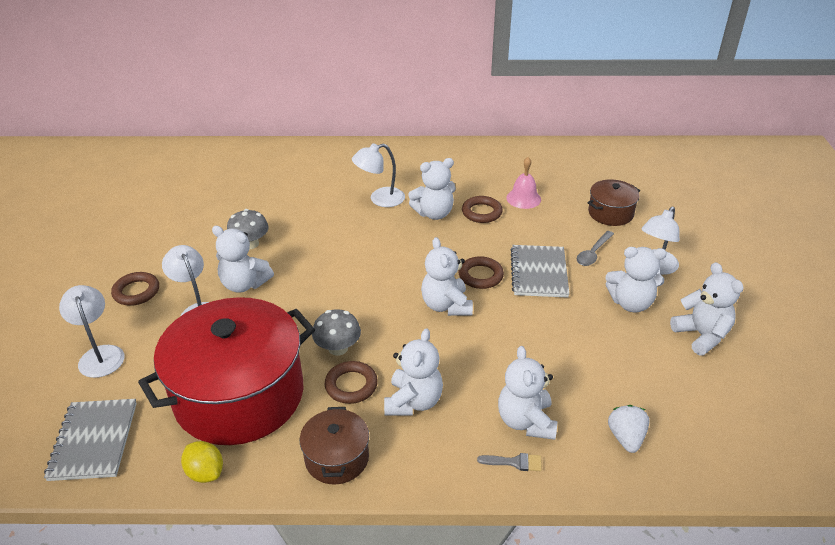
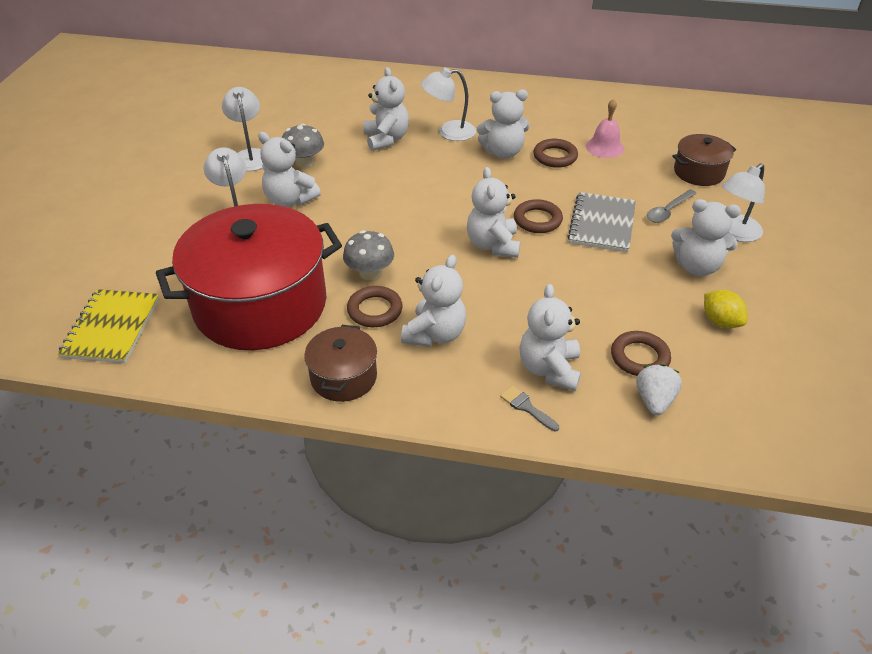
camera: 10 degrees right, 5 degrees up
grey notebook [44,399,137,481] -> yellow notebook [57,289,159,363]
white lamp [59,285,125,378] -> white lamp moved to [222,87,263,171]
brown ring [111,272,159,306] -> brown ring moved to [611,331,671,376]
yellow lemon [181,441,223,483] -> yellow lemon moved to [704,290,747,328]
grey brush [477,453,542,471] -> grey brush turned 150 degrees counterclockwise [500,386,559,431]
white teddy bear [670,262,744,356] -> white teddy bear moved to [363,67,409,151]

